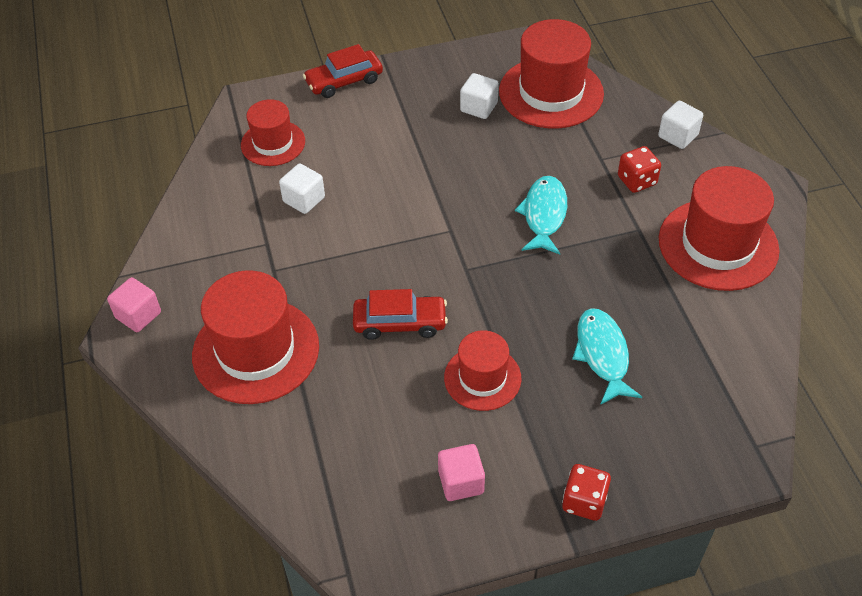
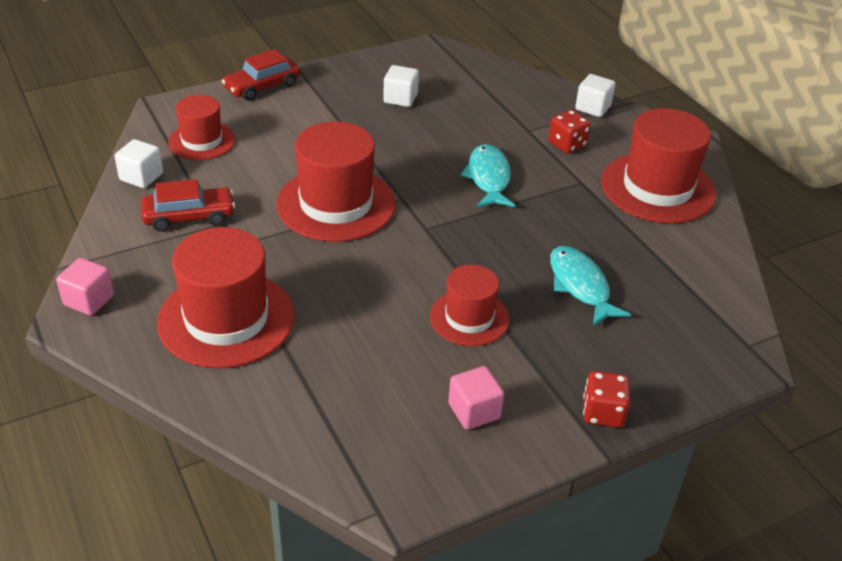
camera: 15 degrees left, 10 degrees down
white cube [279,163,325,214] -> white cube moved to [115,139,163,188]
red car [353,289,448,340] -> red car moved to [141,179,235,232]
red hat [499,19,604,128] -> red hat moved to [276,121,395,242]

